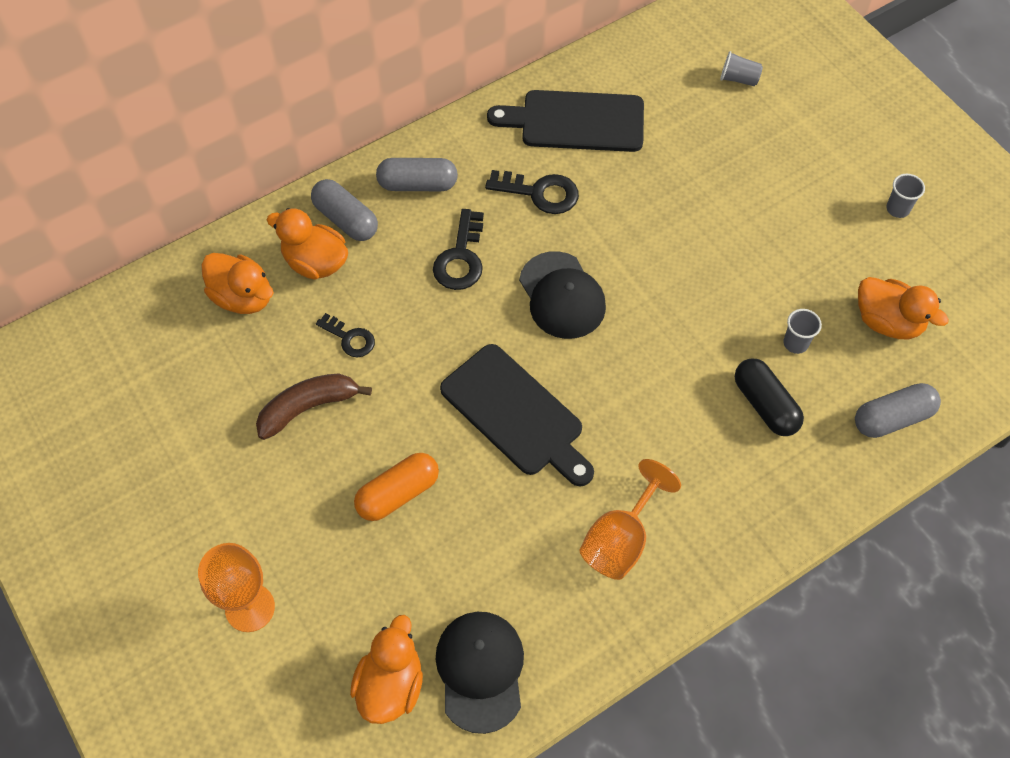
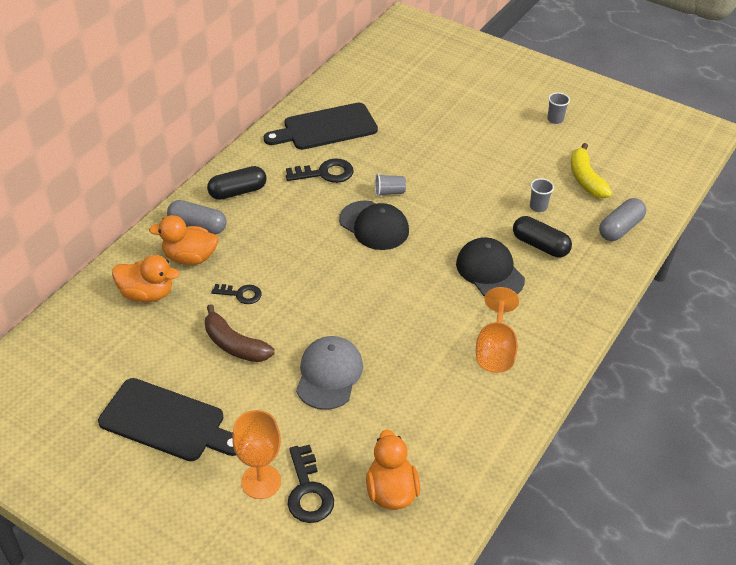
camera: 25 degrees left, 15 degrees down
brown banana [256,374,372,440] -> brown banana turned 90 degrees counterclockwise [205,304,274,362]
orange capsule [354,453,439,521] -> grey cap [296,336,363,410]
grey capsule [376,158,458,191] -> black capsule [207,166,267,200]
black key [433,209,484,290] -> black key moved to [288,445,334,523]
black cap [435,612,524,734] -> black cap moved to [456,237,525,296]
black cutting board [440,344,594,486] -> black cutting board moved to [98,378,236,461]
grey cup [720,51,763,86] -> grey cup moved to [375,173,406,197]
orange duck [858,277,949,339] -> yellow banana [571,143,612,198]

